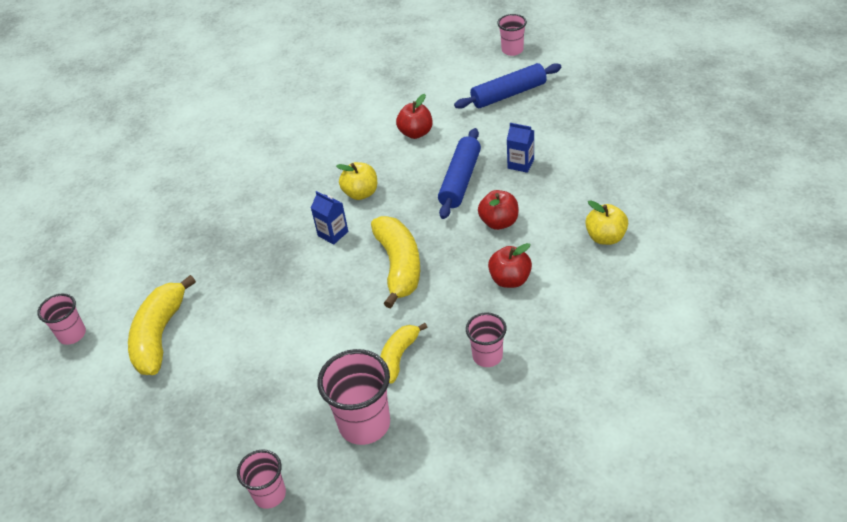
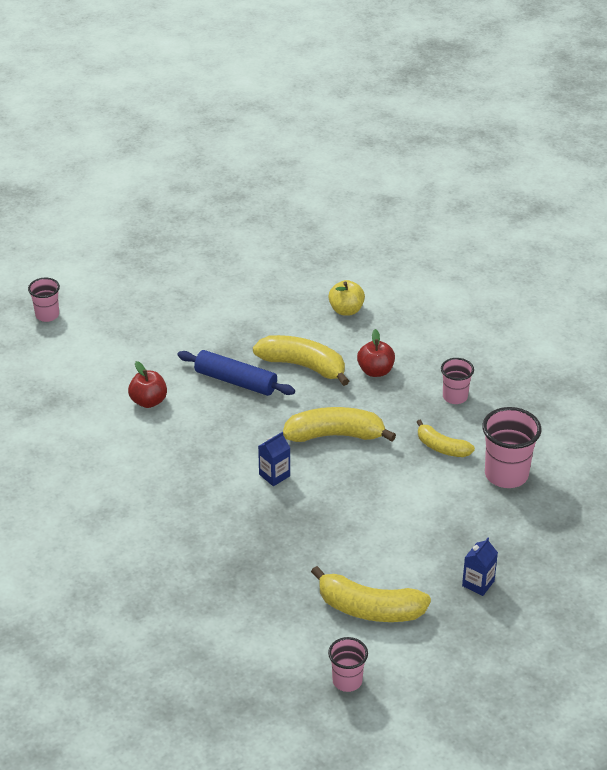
camera: 85 degrees left, 5 degrees down
pink cup [237,449,286,509] -> none
yellow apple [336,162,377,200] -> none
blue rolling pin [454,63,561,109] -> none
red apple [478,190,518,230] -> yellow banana [253,335,349,386]
blue carton [507,123,535,173] -> blue carton moved to [462,538,498,596]

